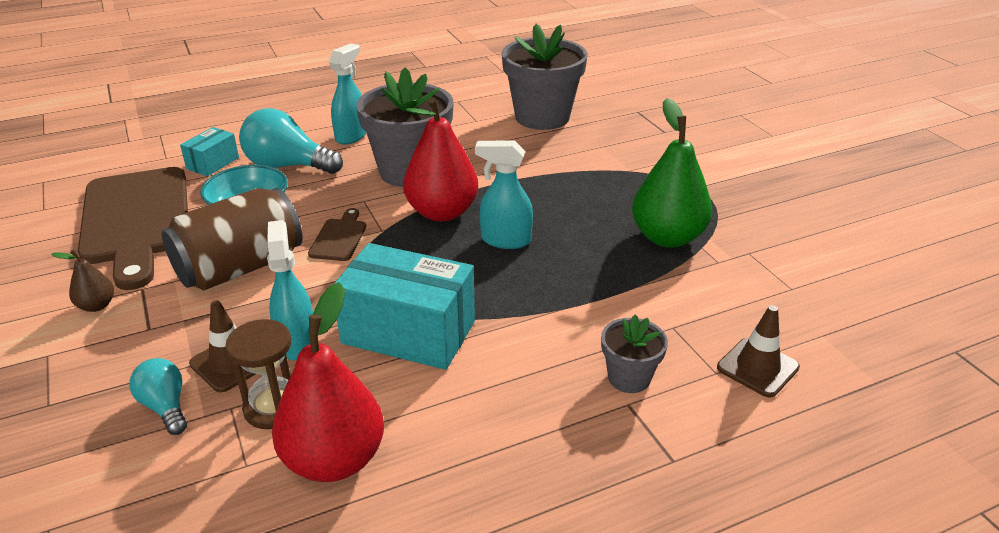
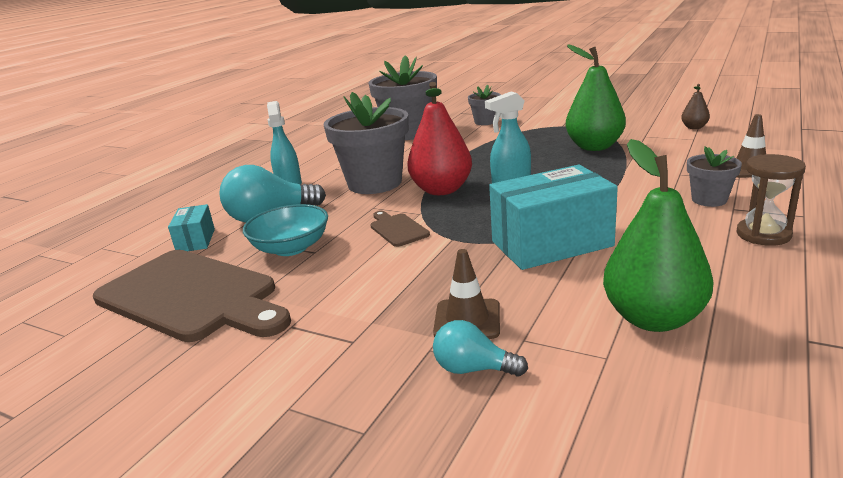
camera: 35 degrees left, 10 degrees down
brown pear [51,250,114,312] -> brown pear moved to [681,84,710,129]
brown can [162,188,303,290] -> none
brown hourglass [225,319,291,429] -> brown hourglass moved to [736,154,806,246]
turquoise spray bottle [267,220,313,361] -> none
red pear [272,282,384,482] -> green pear [603,139,714,332]
none -> grey flower pot [468,84,501,125]

